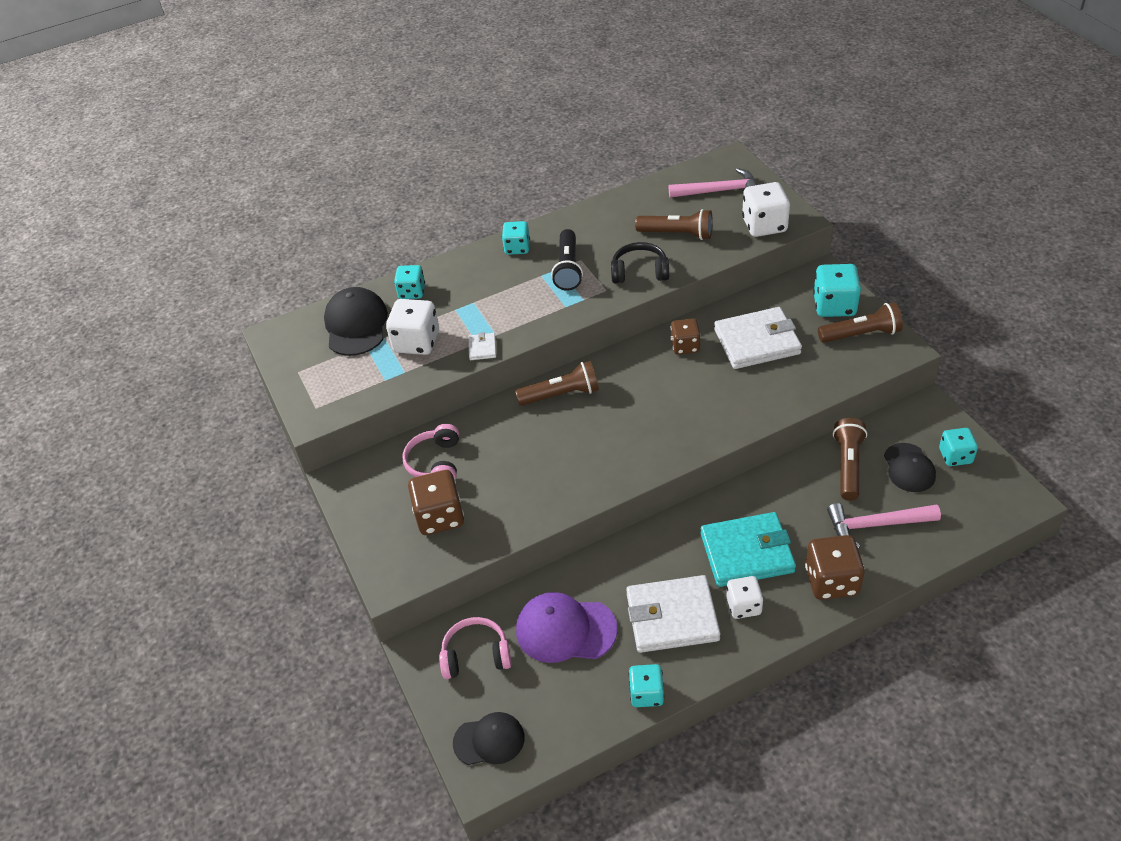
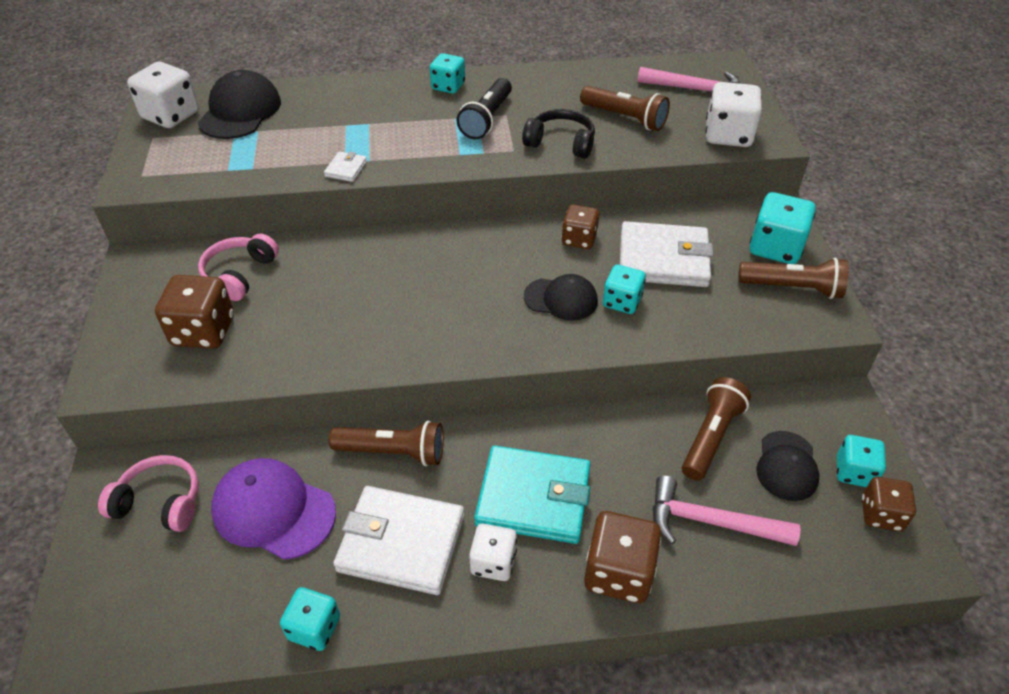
camera: 15 degrees right, 0 degrees up
white dice [386,299,439,355] -> white dice moved to [127,62,199,128]
turquoise dice [394,265,425,299] -> turquoise dice moved to [603,265,646,314]
black cap [453,712,525,765] -> black cap moved to [524,274,598,321]
brown flashlight [515,361,599,406] -> brown flashlight moved to [329,421,444,466]
none -> brown dice [862,477,916,531]

